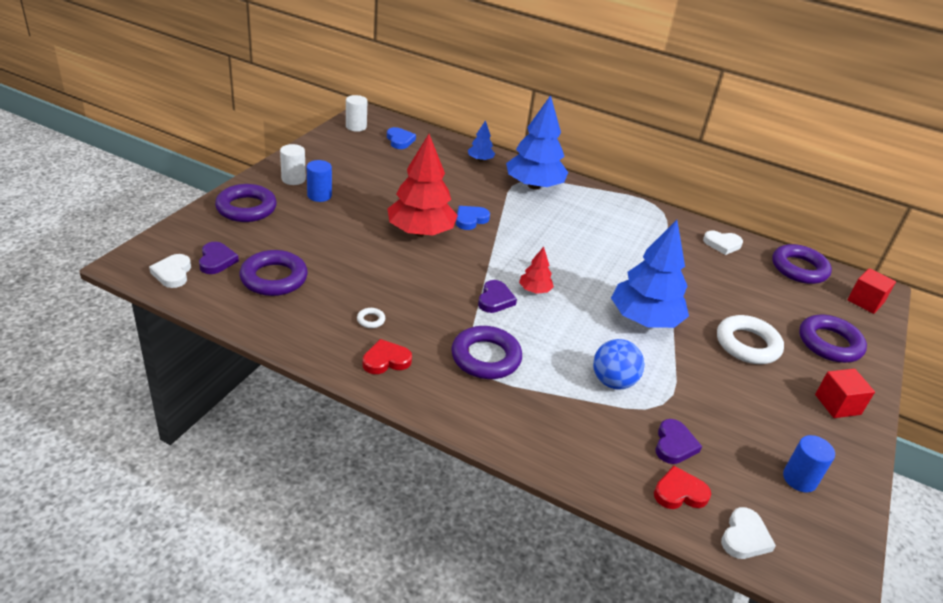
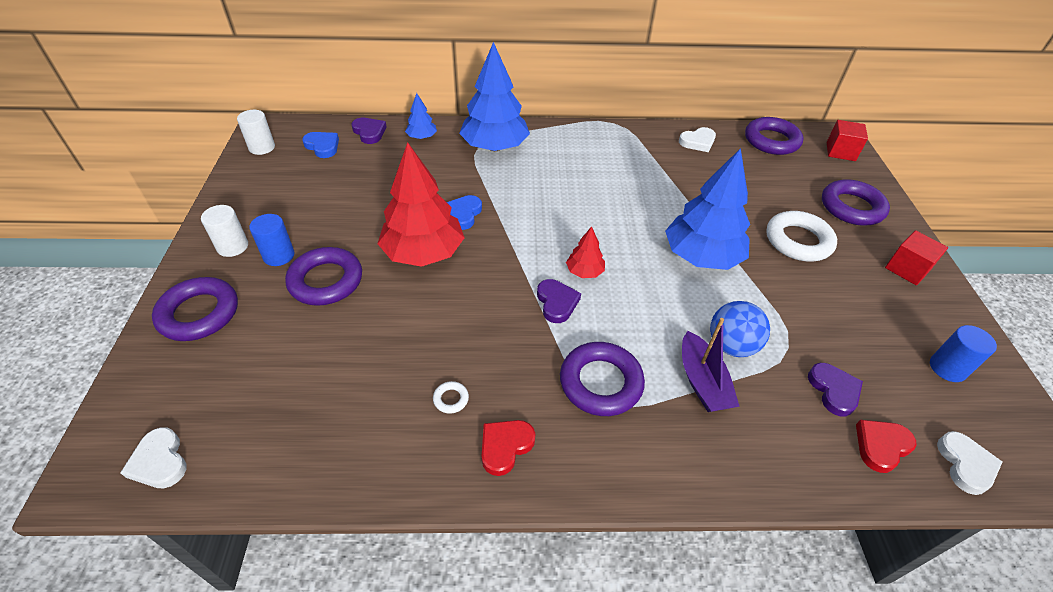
camera: 25 degrees left, 10 degrees up
purple heart [199,242,239,274] -> purple heart moved to [351,118,386,144]
purple ring [240,250,308,296] -> purple ring moved to [285,247,362,306]
none -> purple boat [682,318,740,412]

